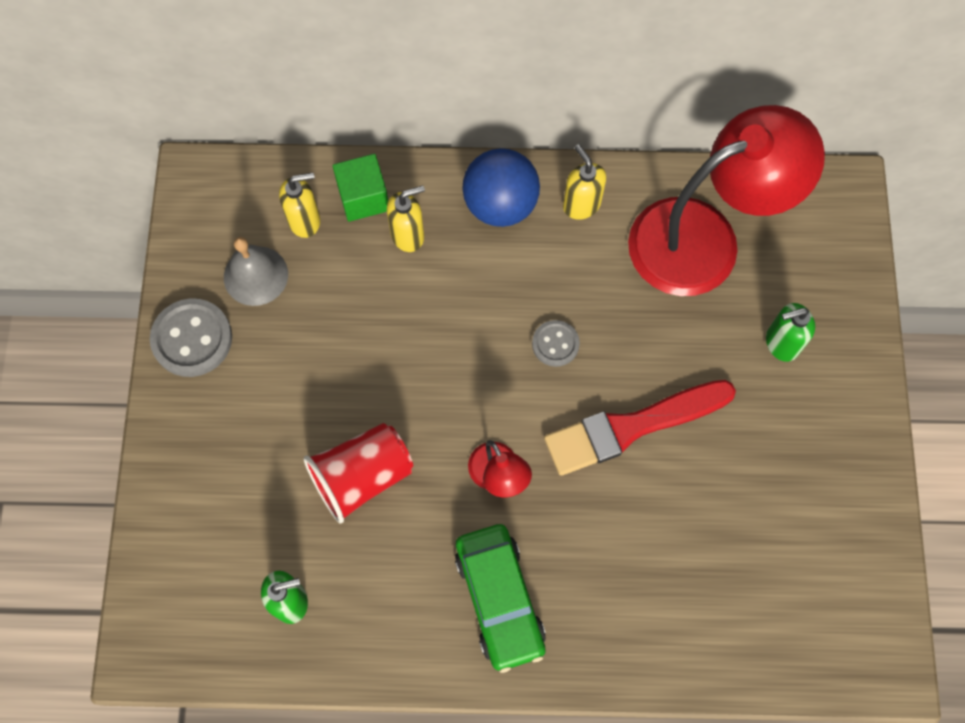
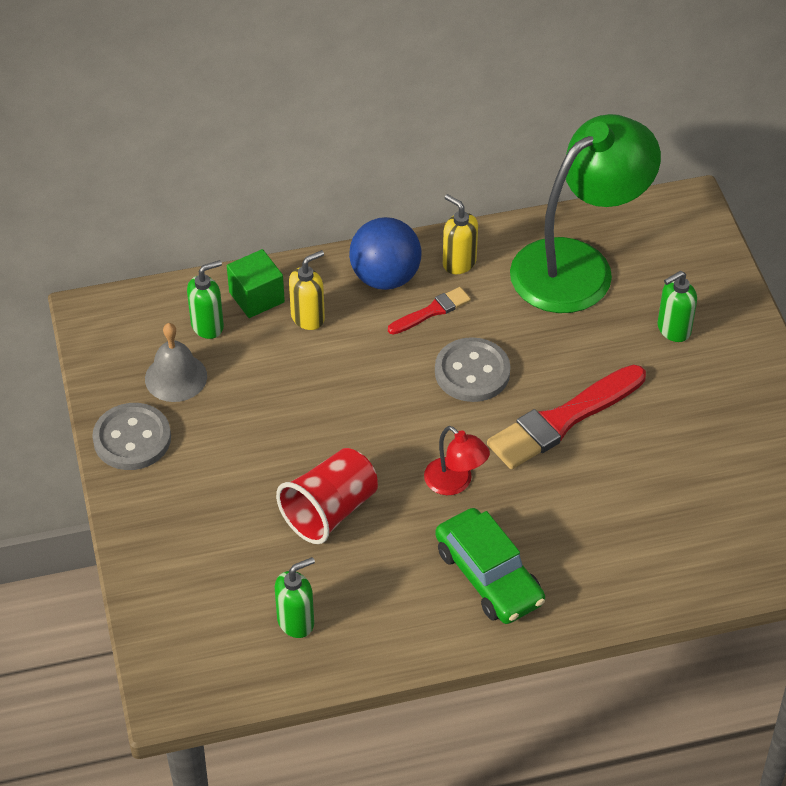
camera: 15 degrees left, 20 degrees down
yellow soap dispenser [279,172,320,238] -> green soap dispenser [187,260,224,339]
grey button [532,320,580,367] -> grey button [435,337,511,402], size x1.69
red lamp [628,105,825,296] -> green lamp [510,114,661,313]
none -> red brush [388,287,471,335]

